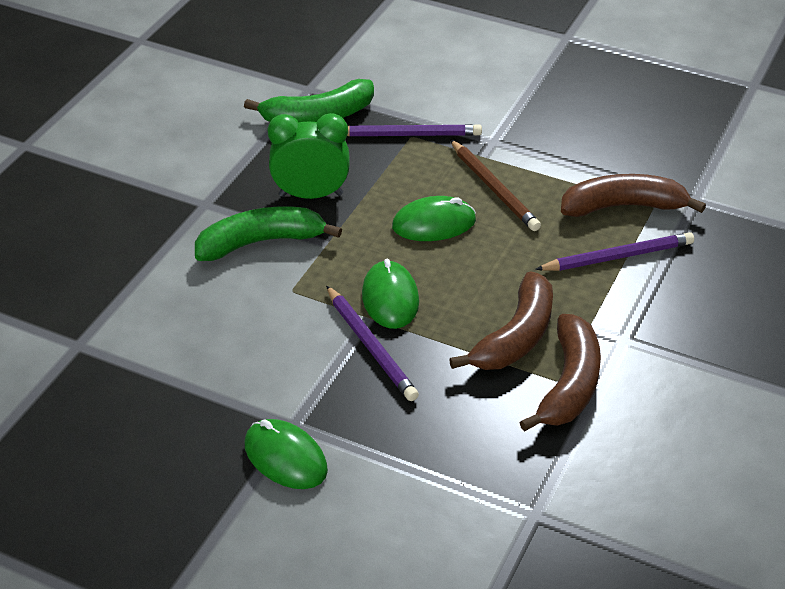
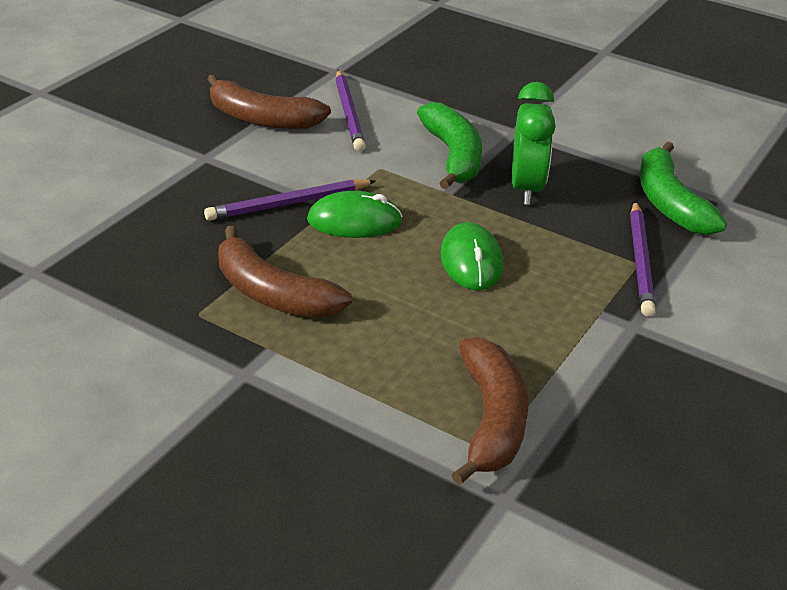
camera: 95 degrees right, 5 degrees down
green mouse [244,419,328,489] -> none
brown pencil [450,139,541,231] -> none
brown banana [520,314,601,432] -> brown banana moved to [207,74,331,129]
purple pencil [535,232,694,271] -> purple pencil moved to [336,70,366,151]

